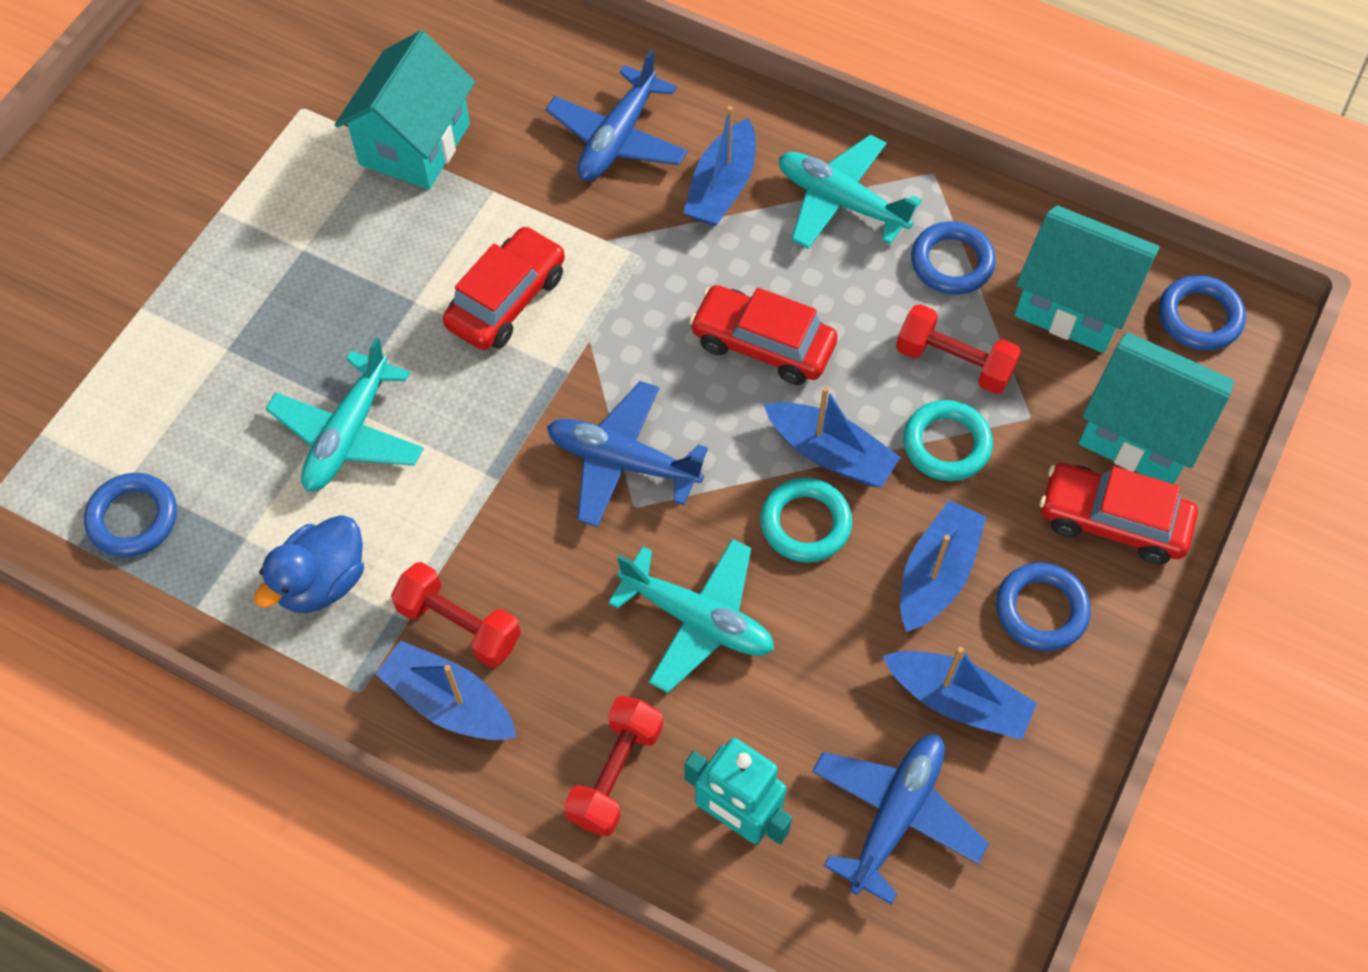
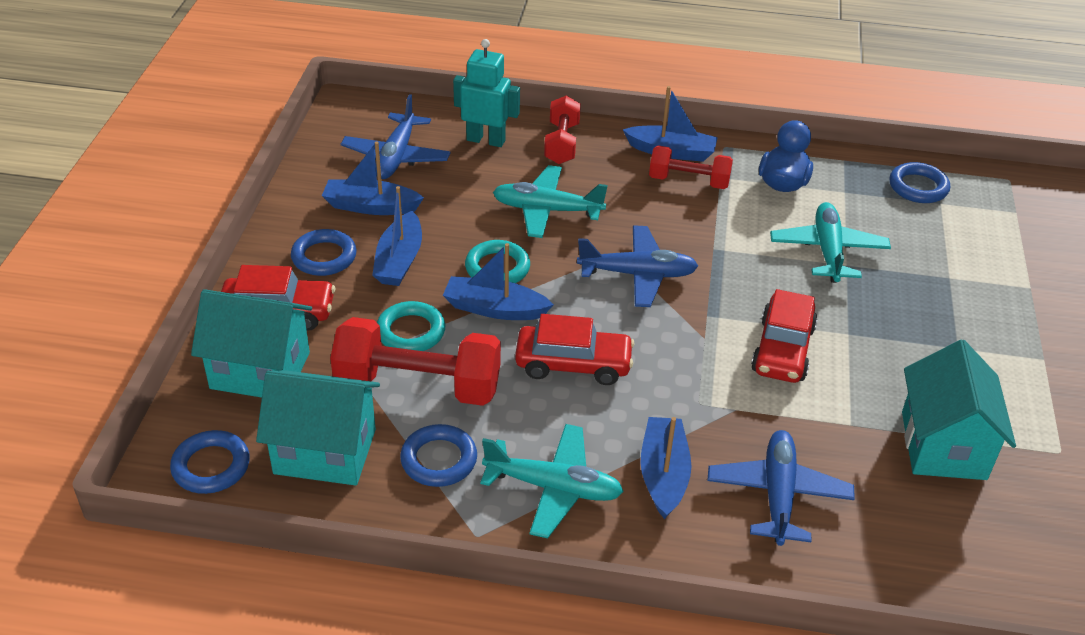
camera: 160 degrees right, 20 degrees down
red dumbbell [896,304,1021,394] -> red dumbbell [330,317,501,406], size x1.66

